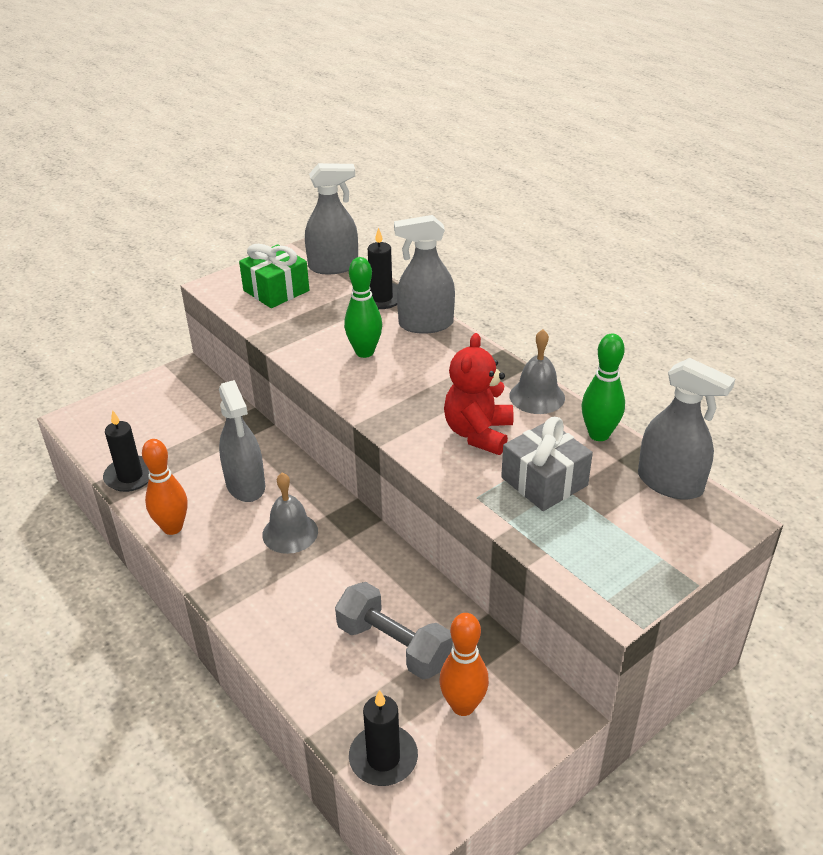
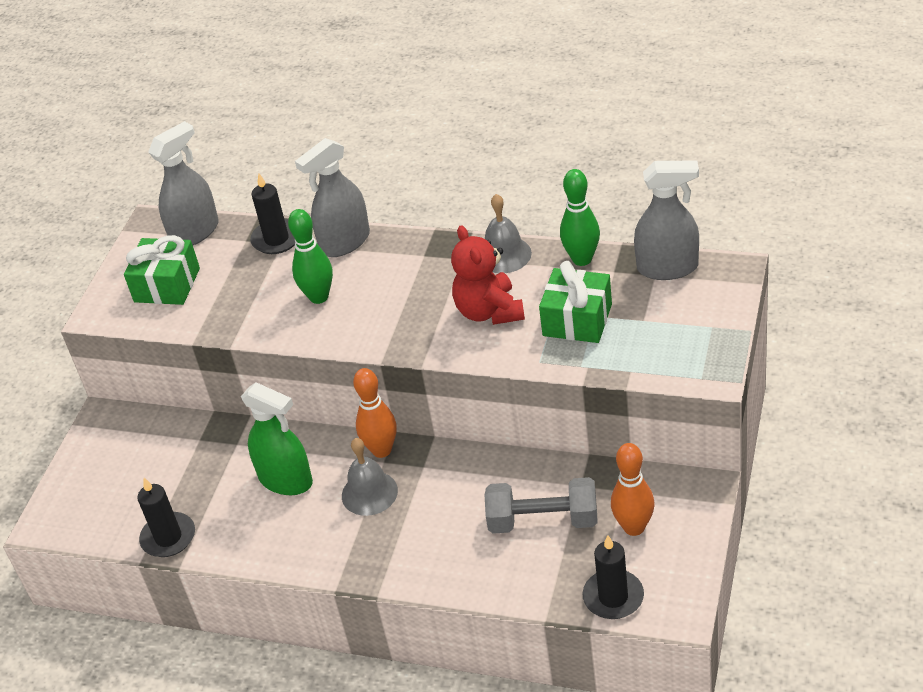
camera: 30 degrees left, 5 degrees up
orange bowling pin [142,439,187,535] -> orange bowling pin moved to [353,368,397,458]
grey spray bottle [219,380,265,502] -> green spray bottle [241,382,313,495]
grey gift [501,417,593,511] -> green gift [539,261,612,343]

